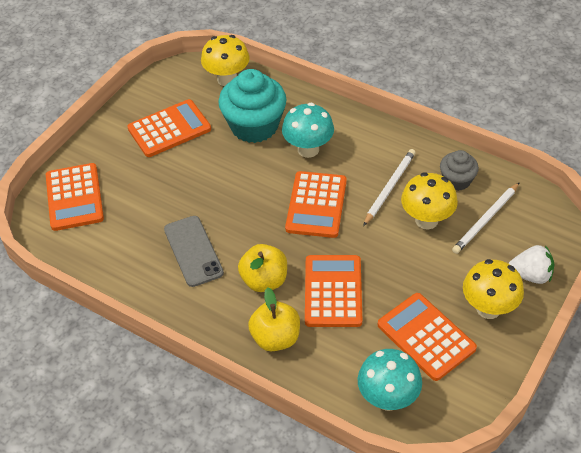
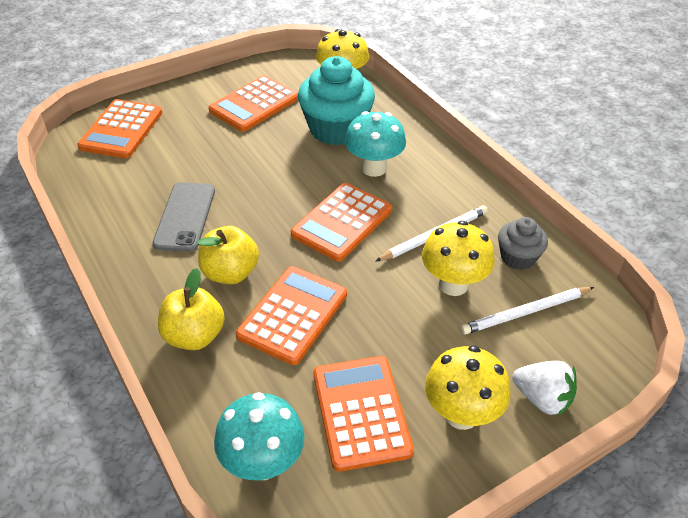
camera: 25 degrees right, 5 degrees down
orange calculator [127,99,211,157] -> orange calculator turned 135 degrees clockwise [209,75,298,132]

